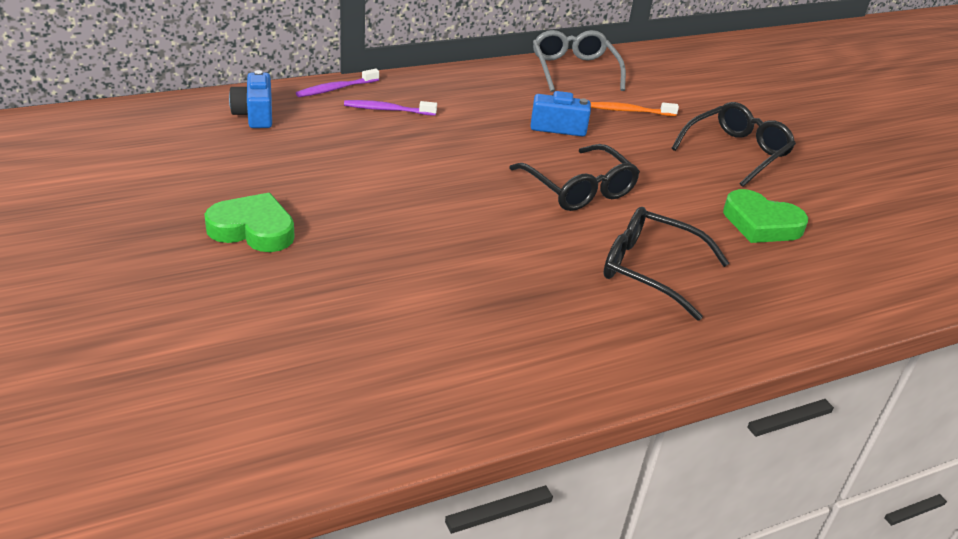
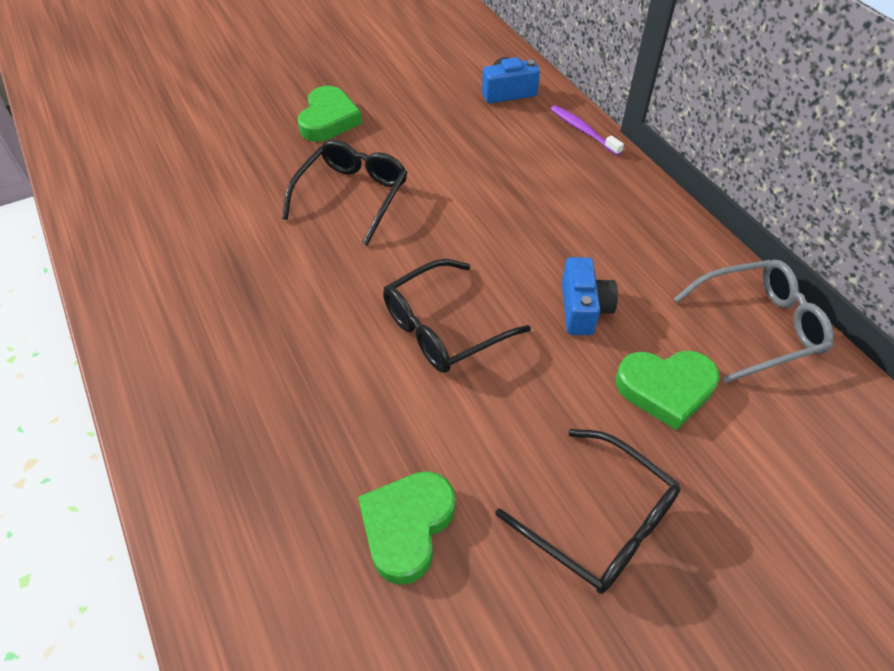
camera: 90 degrees right, 15 degrees up
purple toothbrush [344,100,437,116] -> none
orange toothbrush [590,102,679,116] -> green heart [616,350,720,431]
black glasses [603,207,729,321] -> black glasses moved to [282,140,408,245]

